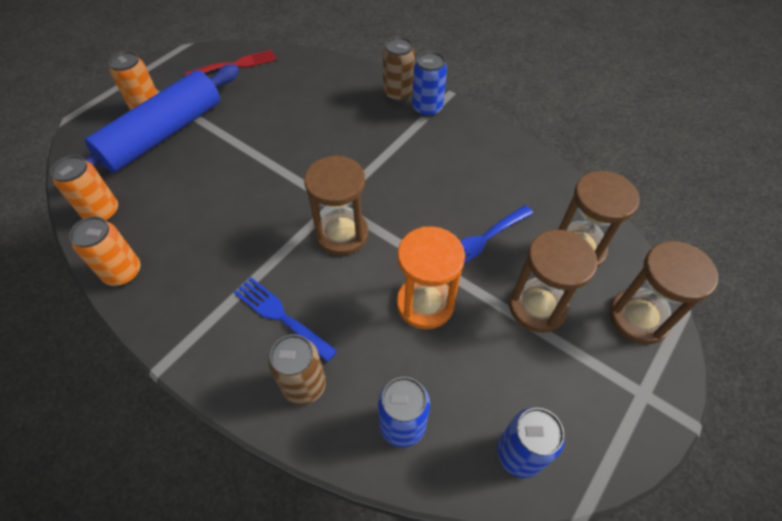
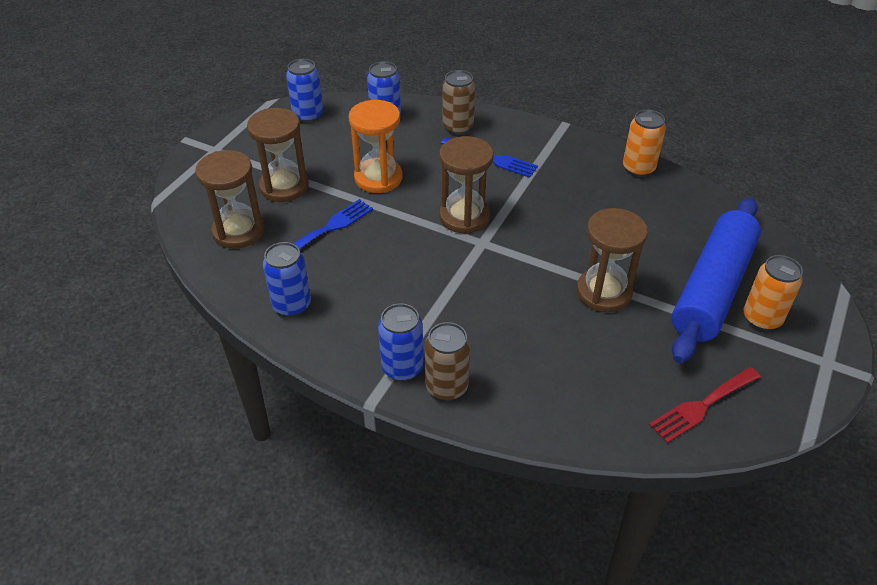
camera: 170 degrees right, 10 degrees down
orange can [50,155,118,222] -> none
brown hourglass [609,241,718,344] -> brown hourglass moved to [576,208,648,312]
none -> blue can [263,242,311,317]

